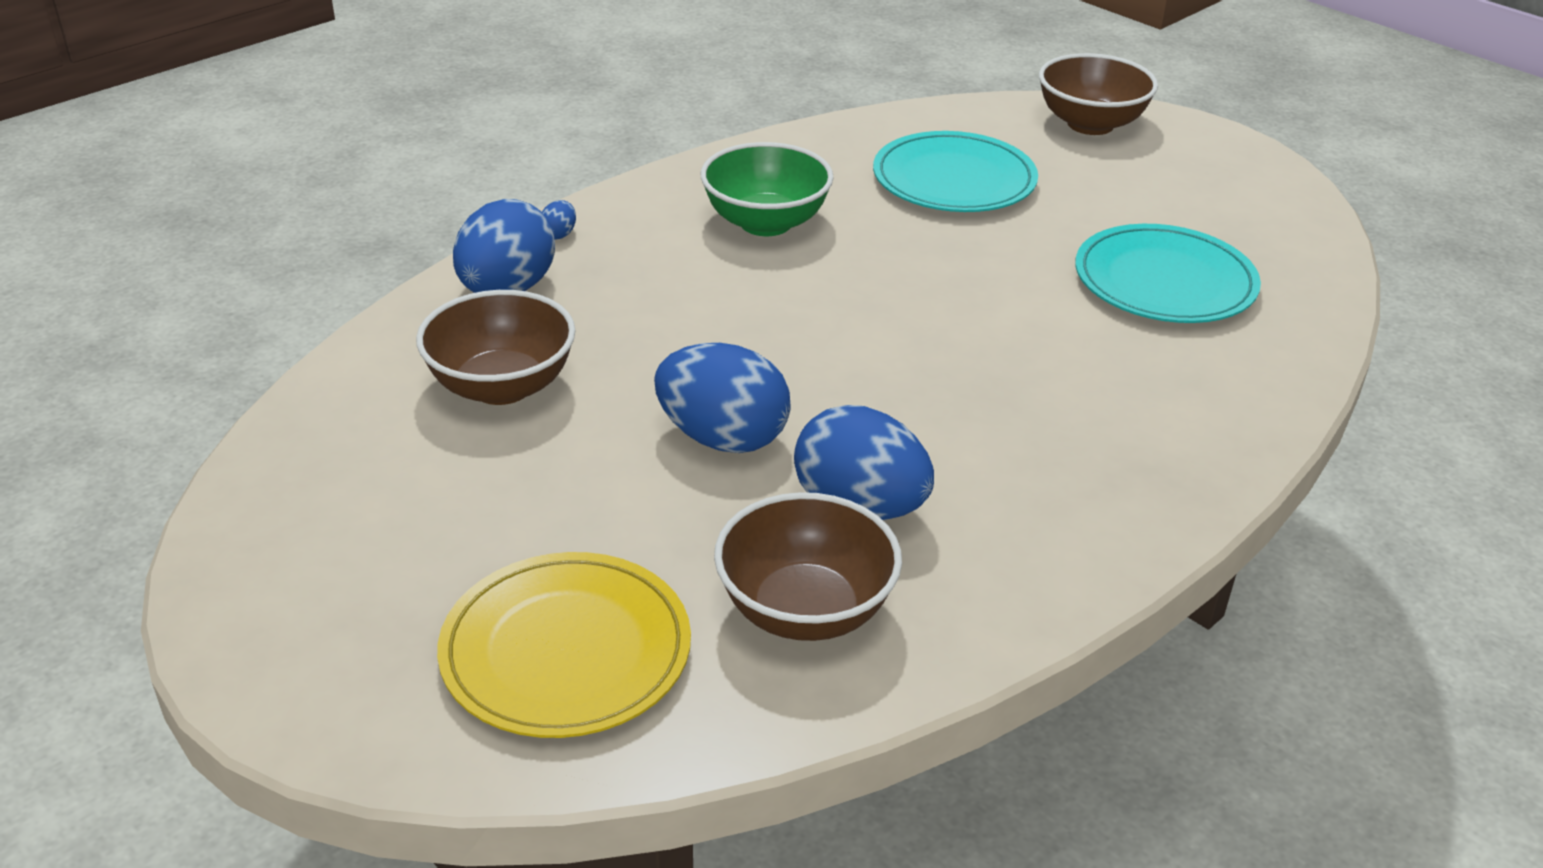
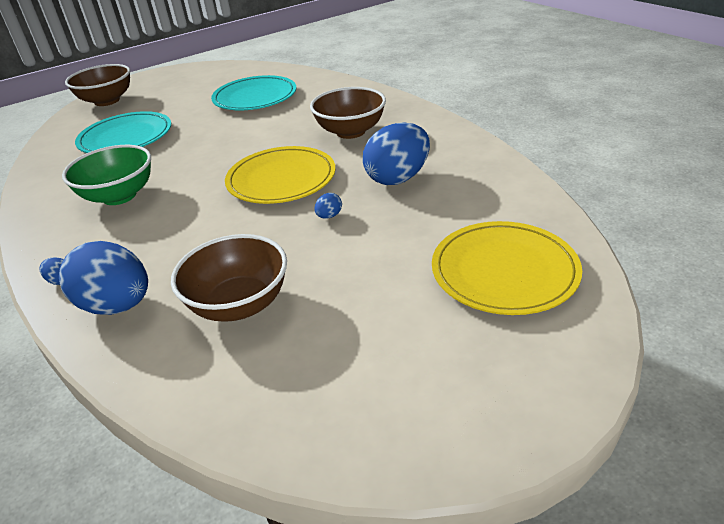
camera: 75 degrees left, 0 degrees up
blue egg [654,343,791,453] -> blue egg [314,193,342,219], size x0.40
brown bowl [714,492,902,641] -> brown bowl moved to [310,87,386,139]
none -> yellow plate [225,146,335,204]

